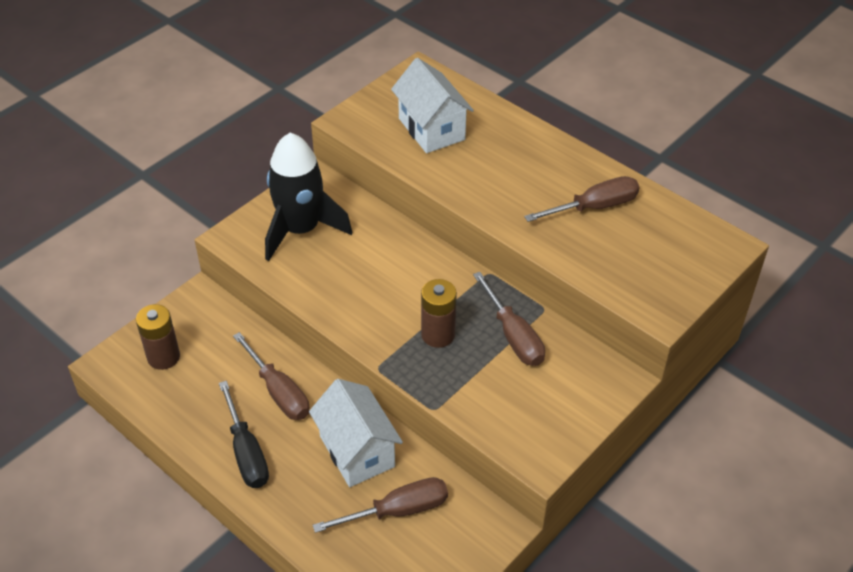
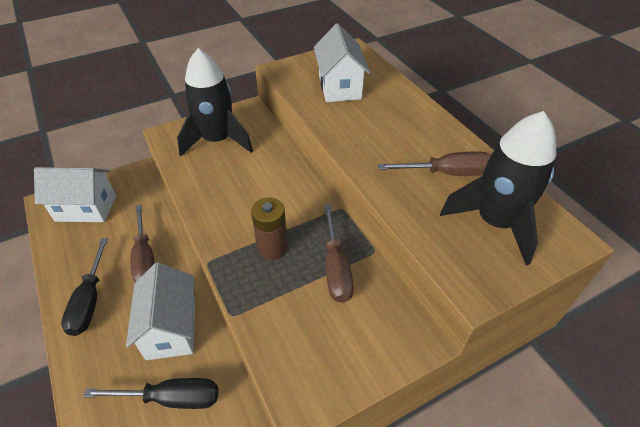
camera: 20 degrees right, 0 degrees up
brown battery [136,304,180,370] -> white house [34,167,116,222]
brown screwdriver [313,477,448,533] -> black screwdriver [83,378,218,409]
none -> black rocket [440,111,556,265]

